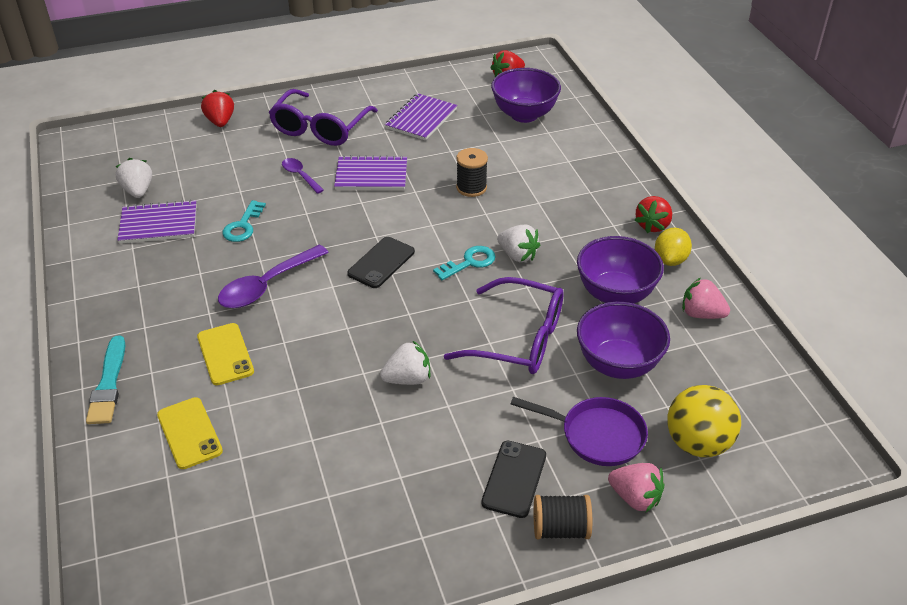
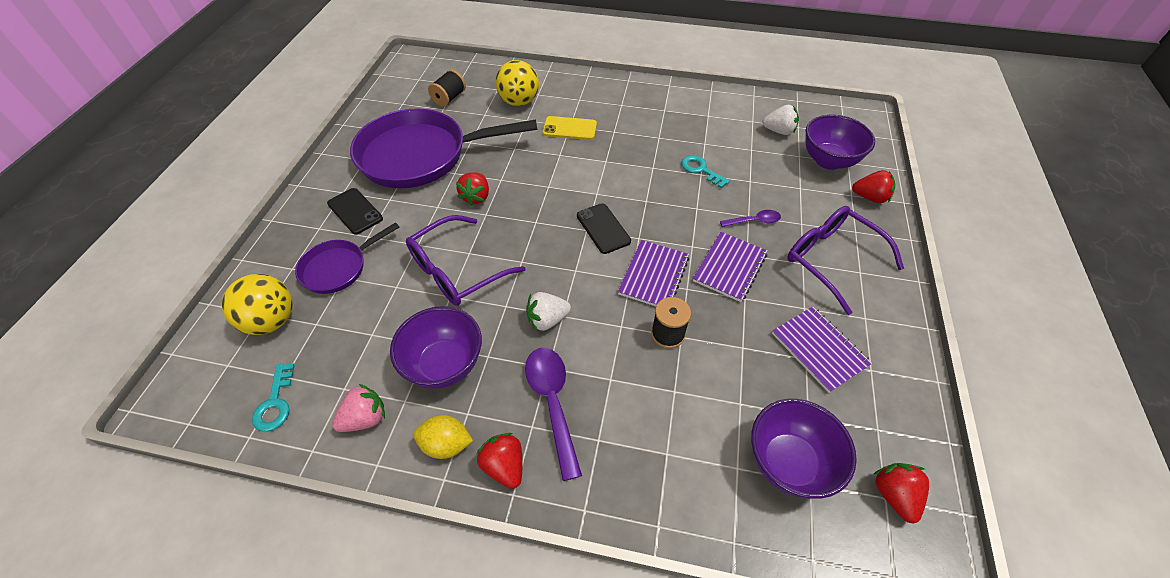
camera: 120 degrees right, 10 degrees up
turquoise brush [86,335,125,424] -> none
purple notebook [117,200,197,244] -> purple notebook moved to [618,240,689,306]
yellow phone [157,397,223,469] -> yellow ball [495,60,539,106]
purple spoon [218,244,329,308] -> purple spoon moved to [525,348,582,481]
white strawberry [380,340,430,385] -> red strawberry [456,172,489,206]
turquoise key [433,246,495,280] -> turquoise key moved to [252,364,295,431]
black spool [534,495,592,539] -> black spool moved to [428,70,466,107]
purple bowl [577,302,670,379] -> purple bowl moved to [805,115,875,170]
pink strawberry [608,463,664,512] -> none
yellow lemon [655,228,692,266] -> yellow lemon turned 45 degrees counterclockwise [413,415,473,459]
none -> purple pan [350,109,537,188]

